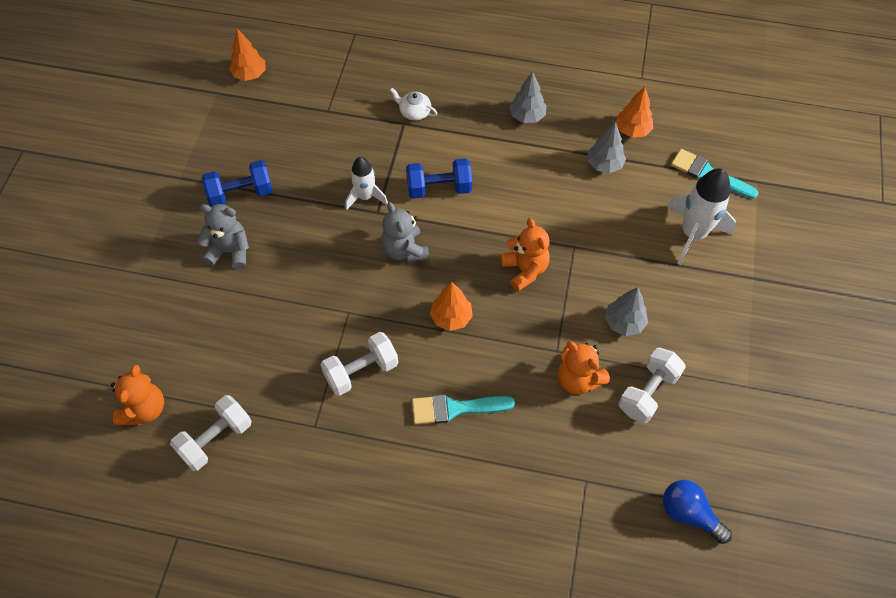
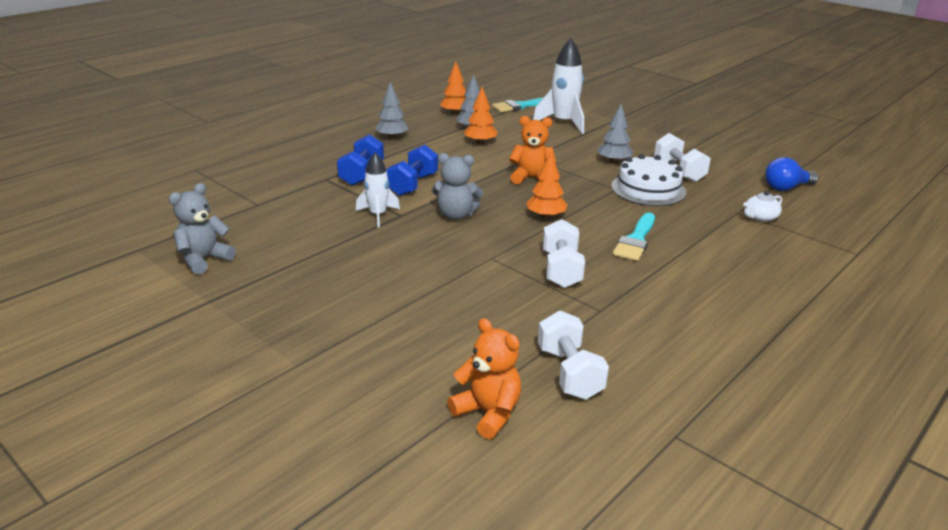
camera: 60 degrees left, 30 degrees down
grey teddy bear [197,204,249,270] -> grey teddy bear moved to [169,183,236,275]
blue dumbbell [202,160,273,206] -> blue dumbbell moved to [337,134,384,186]
orange tree [229,29,266,81] -> orange tree moved to [464,87,498,145]
white teapot [390,88,437,121] -> white teapot moved to [743,191,782,222]
orange teddy bear [558,341,610,394] -> white cake [611,154,686,206]

